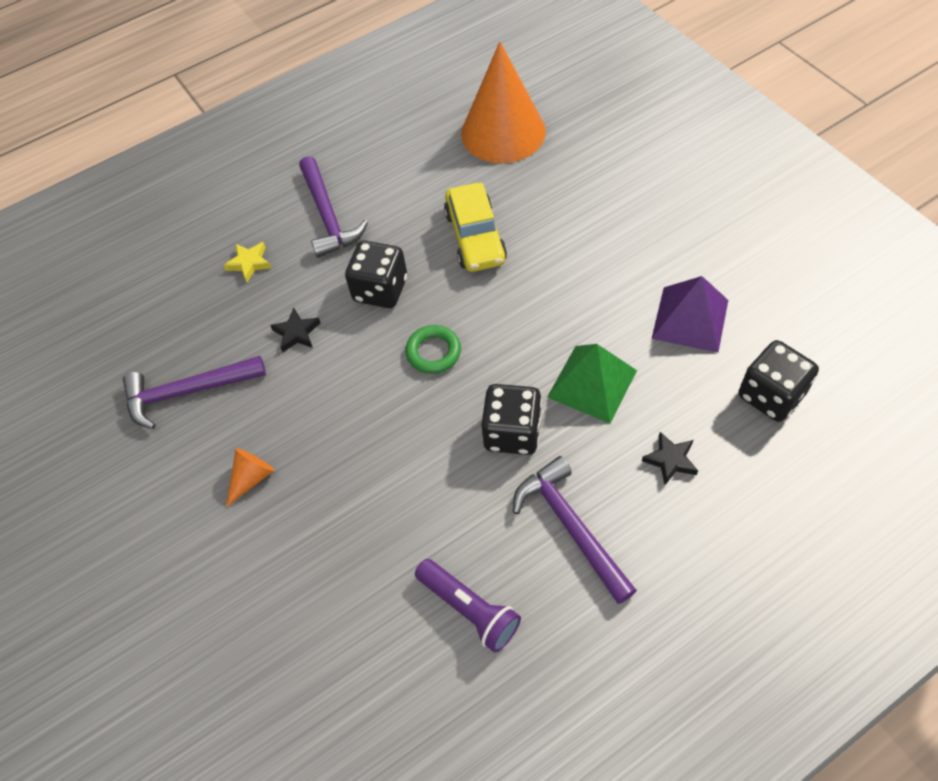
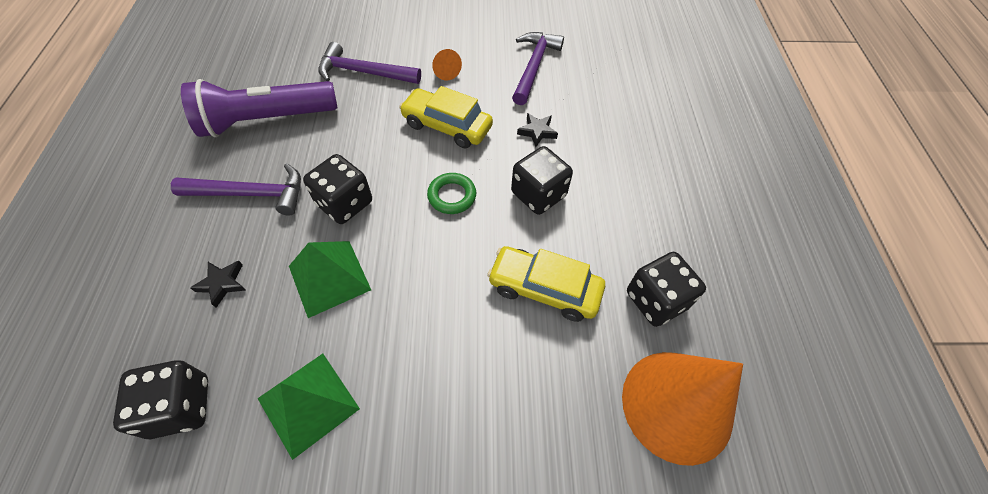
camera: 115 degrees right, 0 degrees up
yellow star [223,242,271,282] -> none
purple hammer [299,156,368,258] -> purple hammer moved to [318,42,421,84]
purple flashlight [415,559,521,653] -> purple flashlight [181,79,338,137], size x1.71
purple pyramid [652,276,728,353] -> green pyramid [257,354,360,460]
none -> yellow car [399,86,493,149]
none -> black dice [627,252,706,327]

